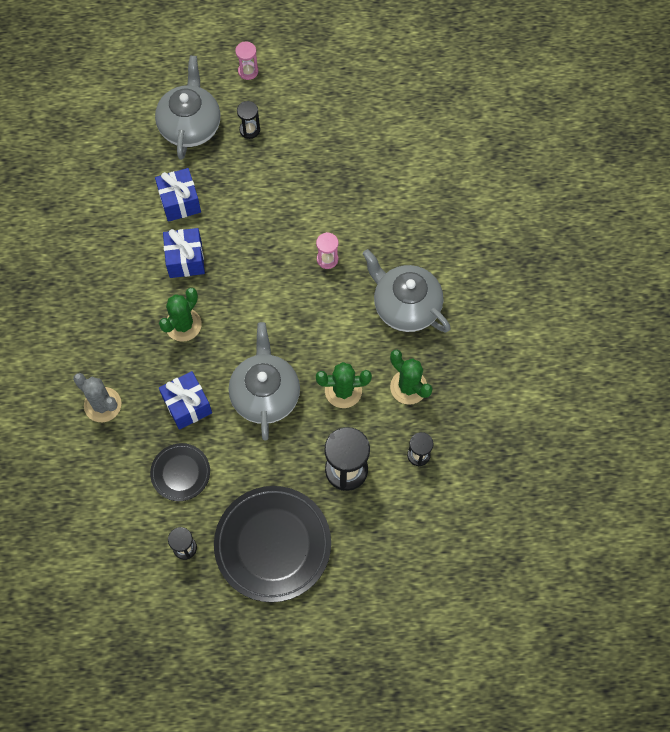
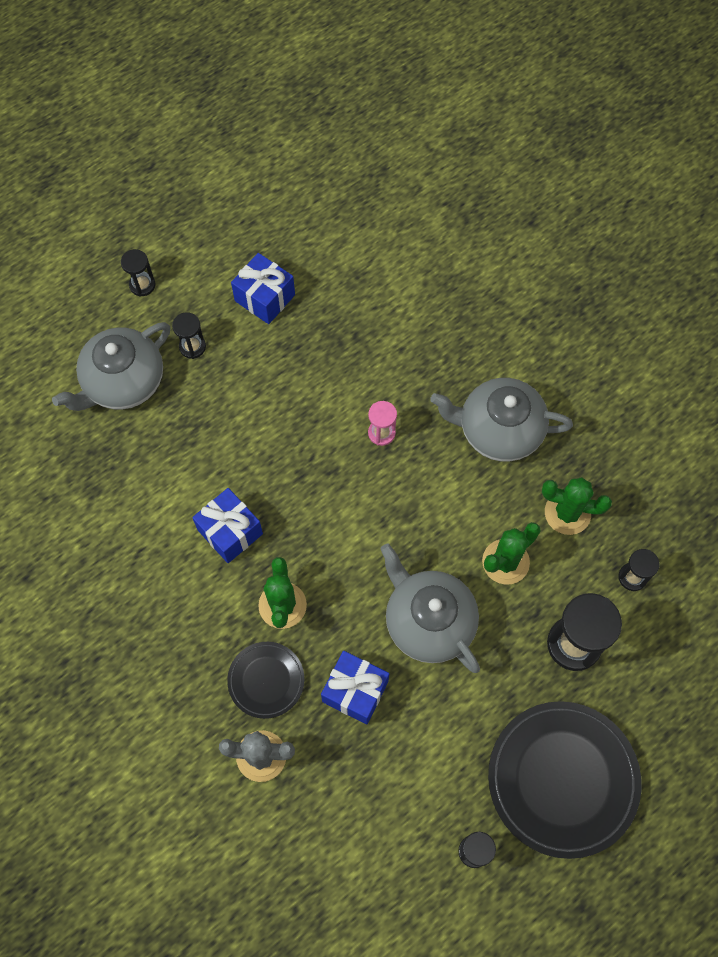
camera: 35 degrees left, 0 degrees up
black plate [150,443,210,501] -> black plate moved to [227,642,304,719]
grey teapot [155,55,220,160] -> grey teapot turned 105 degrees counterclockwise [52,322,170,411]
blue gift [155,168,201,222] -> blue gift moved to [231,253,295,324]
pink hourglass [235,42,258,80] -> black hourglass [121,249,155,297]

